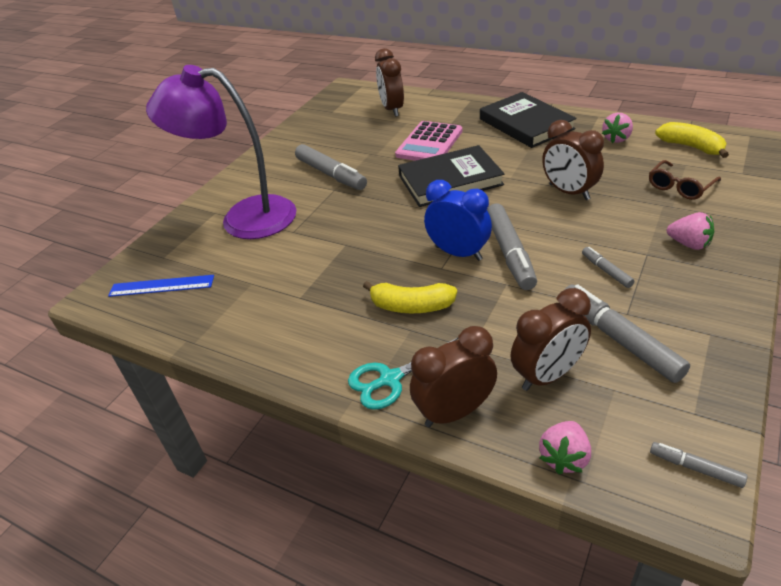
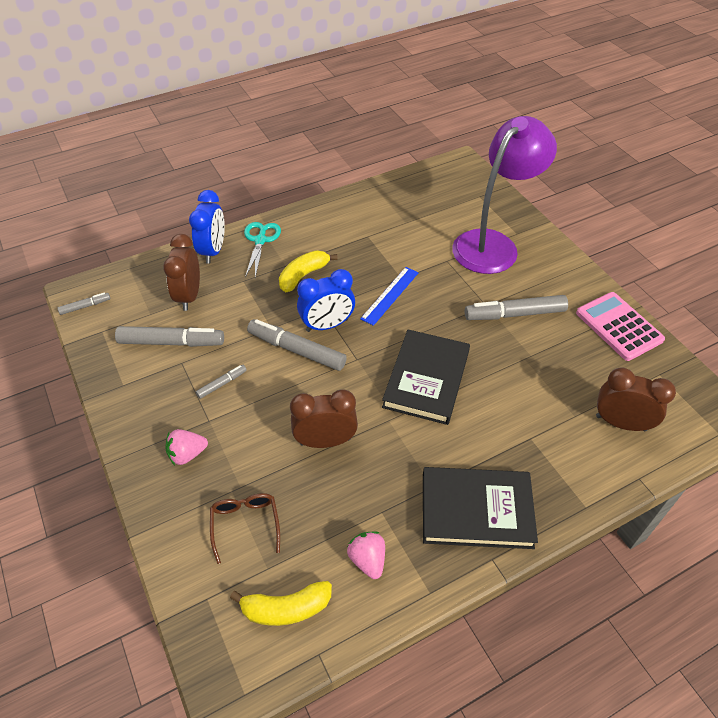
camera: 120 degrees right, 10 degrees up
blue ruler [108,275,214,297] -> blue ruler moved to [360,267,419,326]
pink calculator [395,121,463,161] -> pink calculator moved to [576,292,665,361]
brown clock [410,326,497,427] -> blue clock [189,190,225,264]
pink strawberry [539,421,591,474] -> none
grey marker [582,247,635,288] -> grey marker turned 45 degrees counterclockwise [196,365,247,399]

